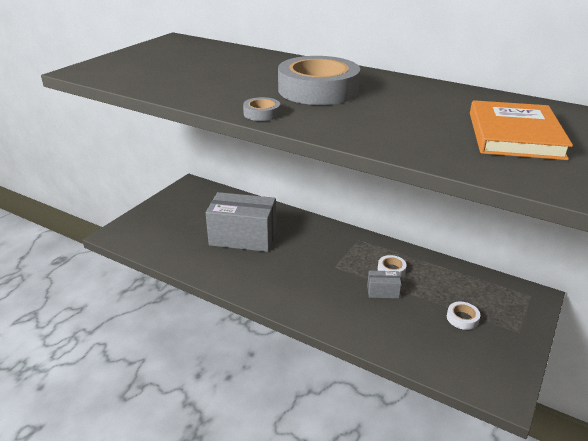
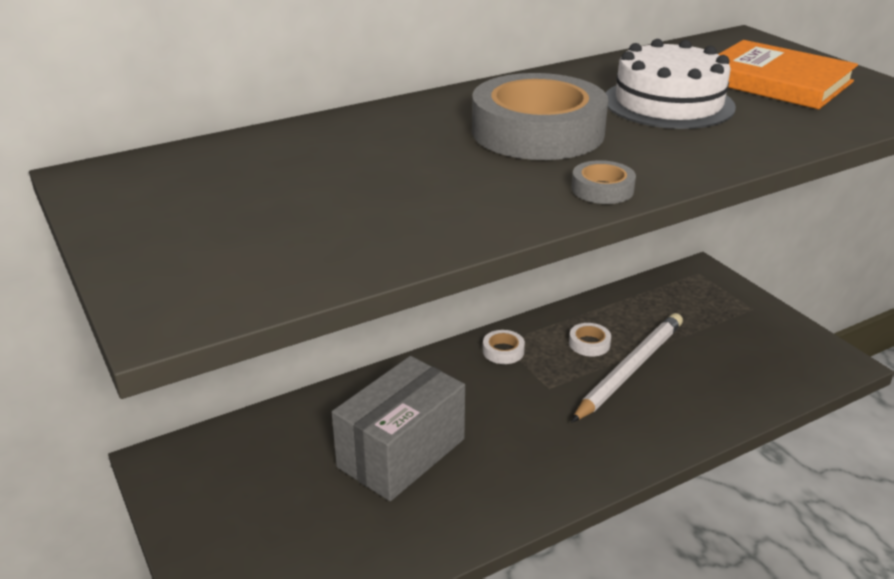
camera: 60 degrees left, 0 degrees up
grey box [367,270,401,298] -> white pencil [571,313,683,423]
white tape [447,302,480,330] -> white tape moved to [483,330,525,364]
none -> white cake [606,39,736,129]

